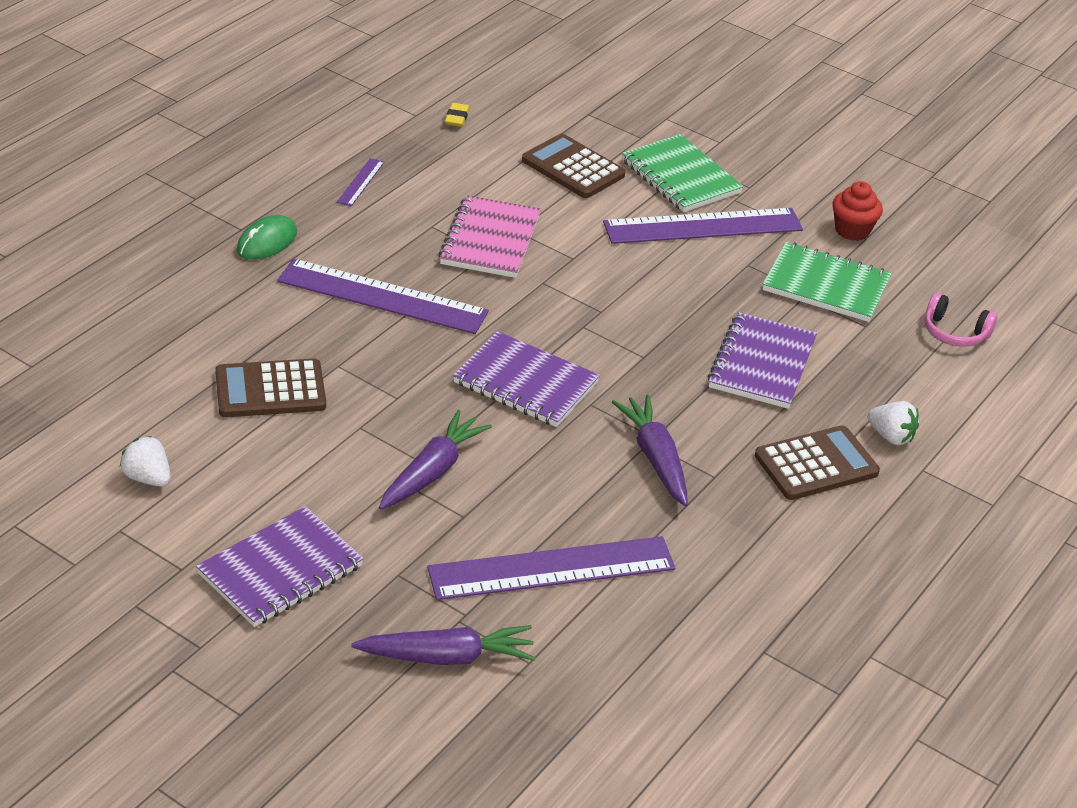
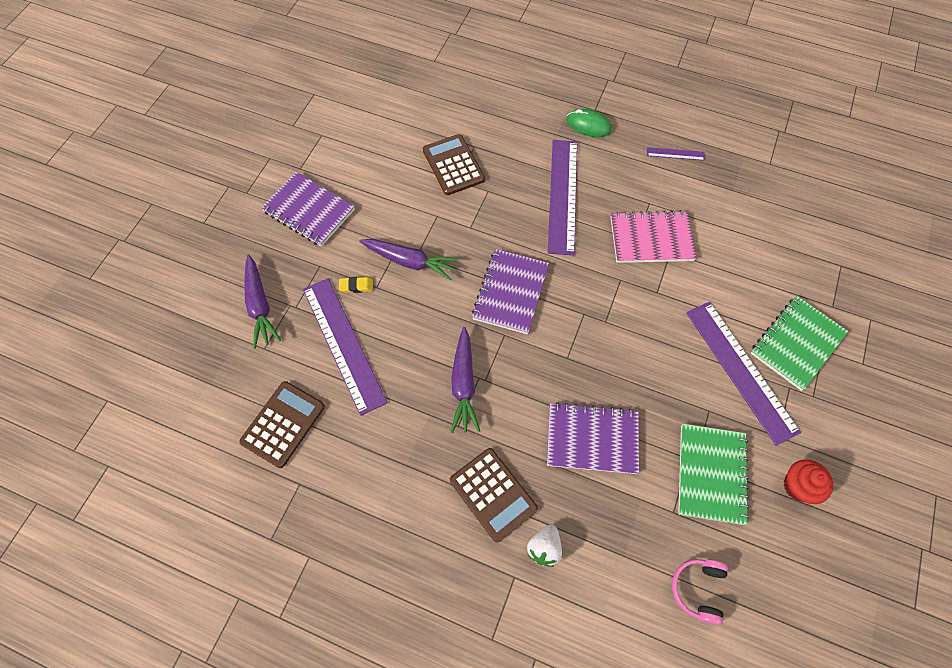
camera: 80 degrees right, 25 degrees up
white strawberry [120,436,171,486] -> none
yellow eraser [445,103,470,127] -> yellow eraser moved to [339,277,373,293]
brown calculator [522,134,625,198] -> brown calculator moved to [239,381,325,468]
purple carrot [612,394,688,506] -> purple carrot turned 120 degrees clockwise [451,327,480,433]

